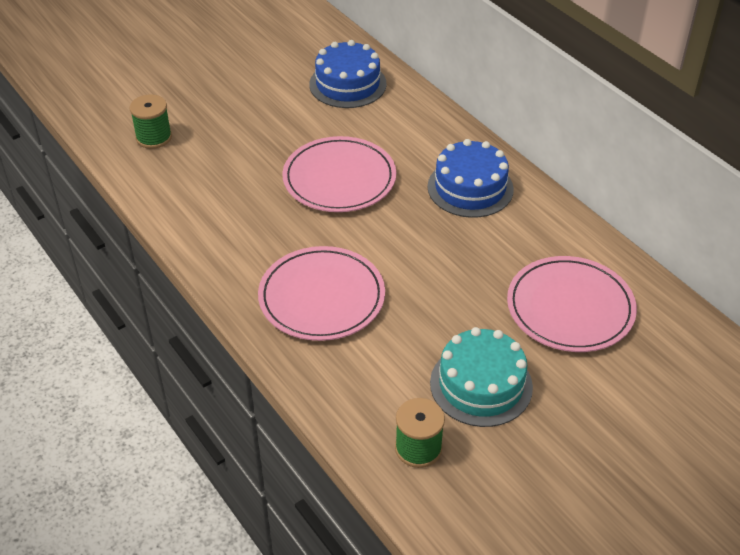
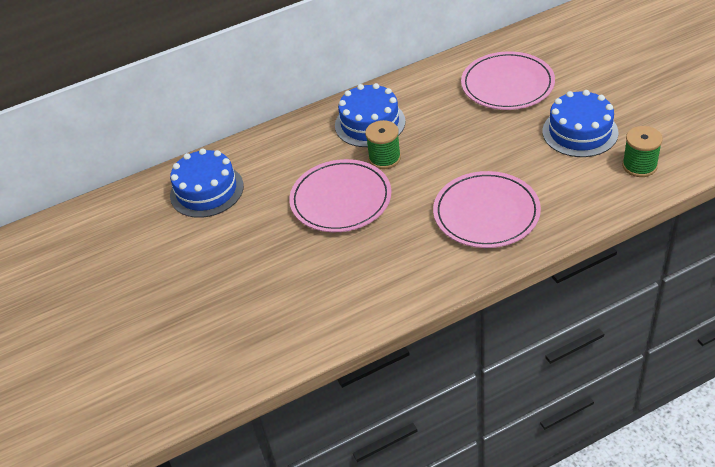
camera: 75 degrees left, 0 degrees up
green spool [130,94,172,149] -> green spool moved to [365,120,401,169]
turquoise cake [430,327,533,427] -> blue cake [543,90,619,157]

